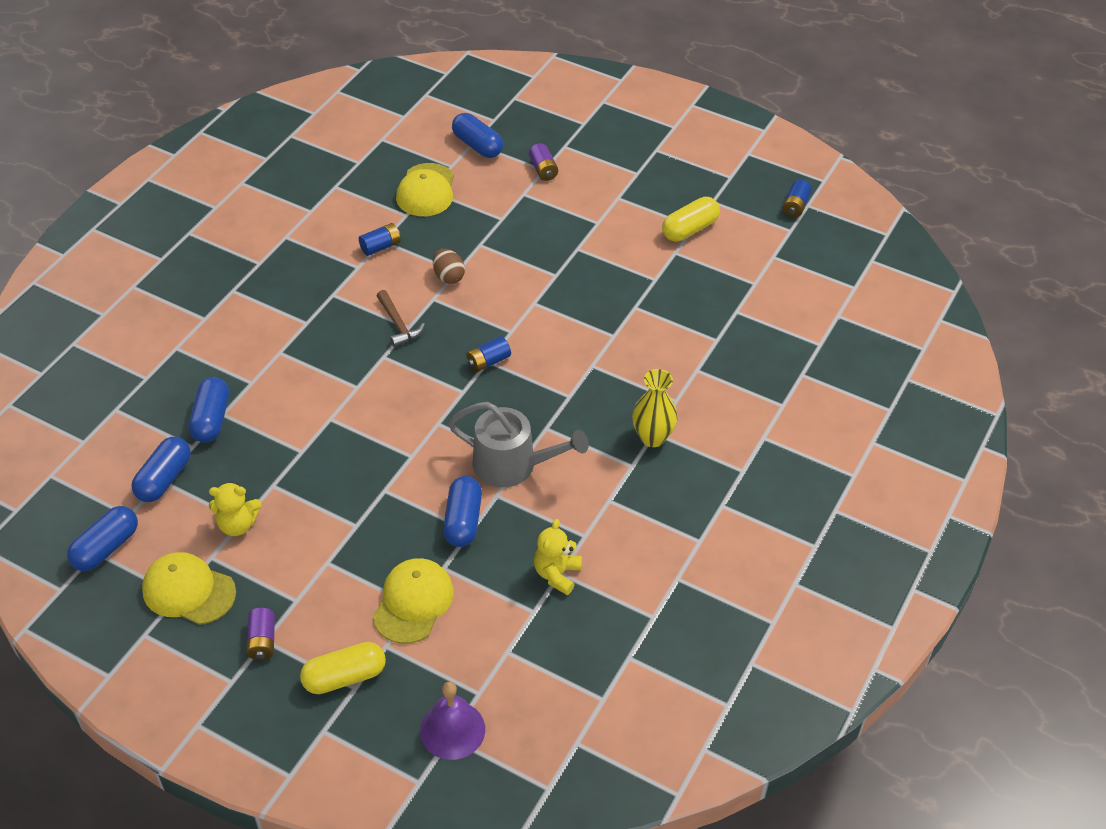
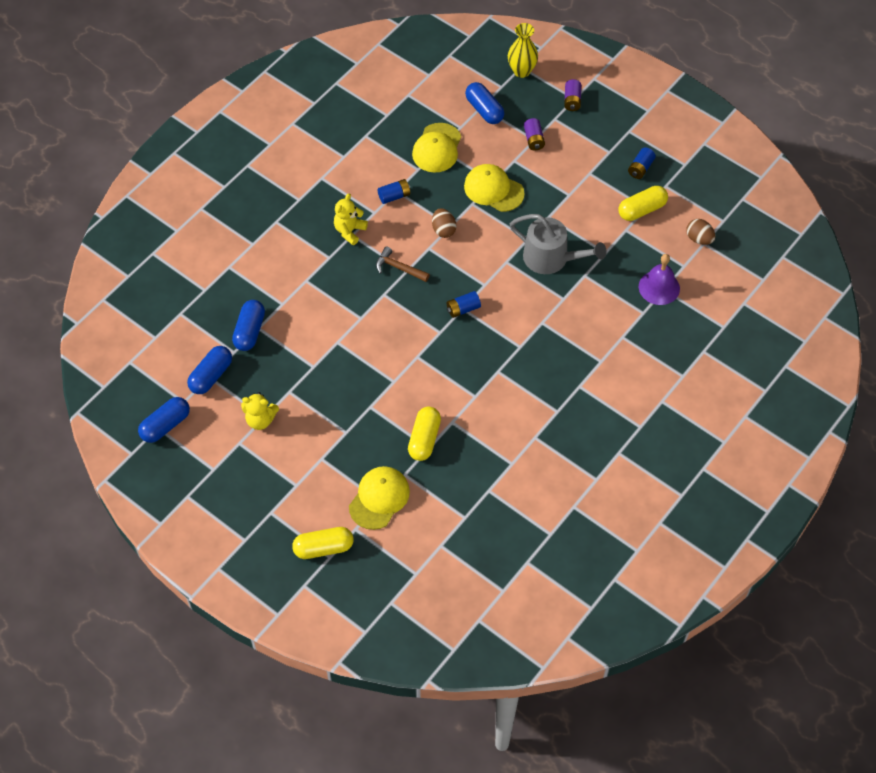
camera: 10 degrees right, 10 degrees up
yellow cap [142,552,236,625] -> yellow cap moved to [464,164,525,212]
purple battery [246,608,275,660] -> purple battery moved to [564,79,581,111]
brown hammer [377,290,425,347] -> brown hammer turned 135 degrees clockwise [376,246,430,282]
purple bell [420,682,485,760] -> purple bell moved to [639,254,680,305]
blue capsule [443,476,482,547] -> yellow capsule [408,407,441,461]
grey watering can [448,402,589,487] -> grey watering can moved to [510,214,606,274]
yellow teddy bear [534,519,582,595] -> yellow teddy bear moved to [334,194,368,245]
yellow vase [632,369,678,447] -> yellow vase moved to [508,23,538,78]
blue battery [782,179,812,218] -> blue battery moved to [628,147,656,179]
none -> brown egg [686,219,715,245]

